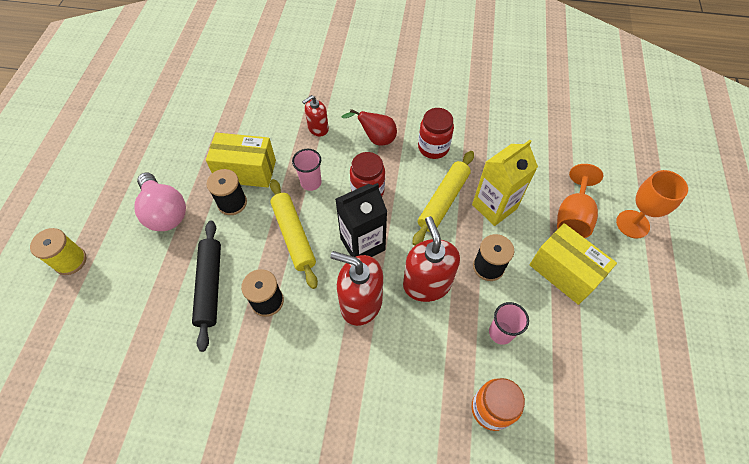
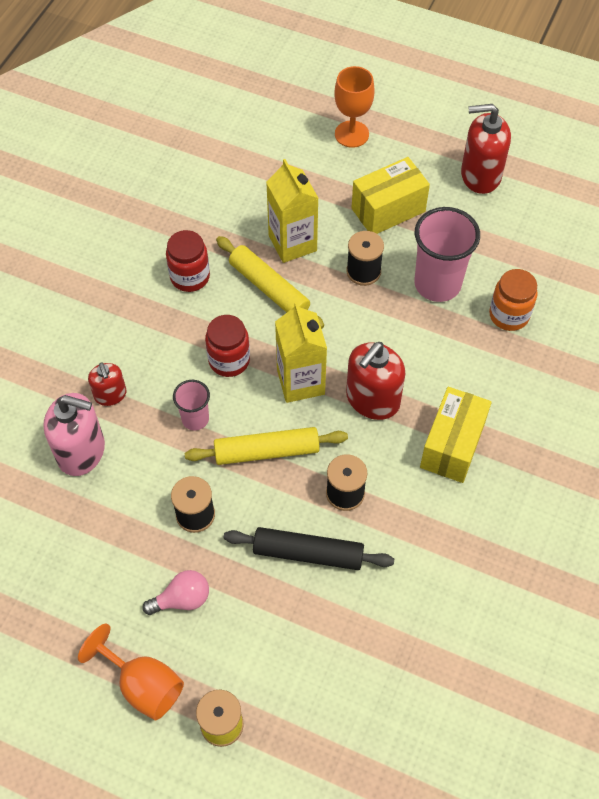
camera: 75 degrees left, 0 degrees up
pink light bulb [134,172,186,231] -> pink light bulb [142,570,209,615], size x0.63
yellow box [206,133,276,187] -> yellow box moved to [420,387,492,483]
black carton [335,183,387,257] -> yellow carton [275,302,327,403]
red pear [342,109,397,145] -> none
red soap dispenser [403,216,460,302] -> red soap dispenser moved to [461,104,511,194]
pink cup [489,302,529,345] -> pink cup [414,207,480,302], size x1.84
orange goblet [557,164,603,238] -> orange goblet moved to [78,624,184,720]
none -> pink soap dispenser [43,393,105,476]

